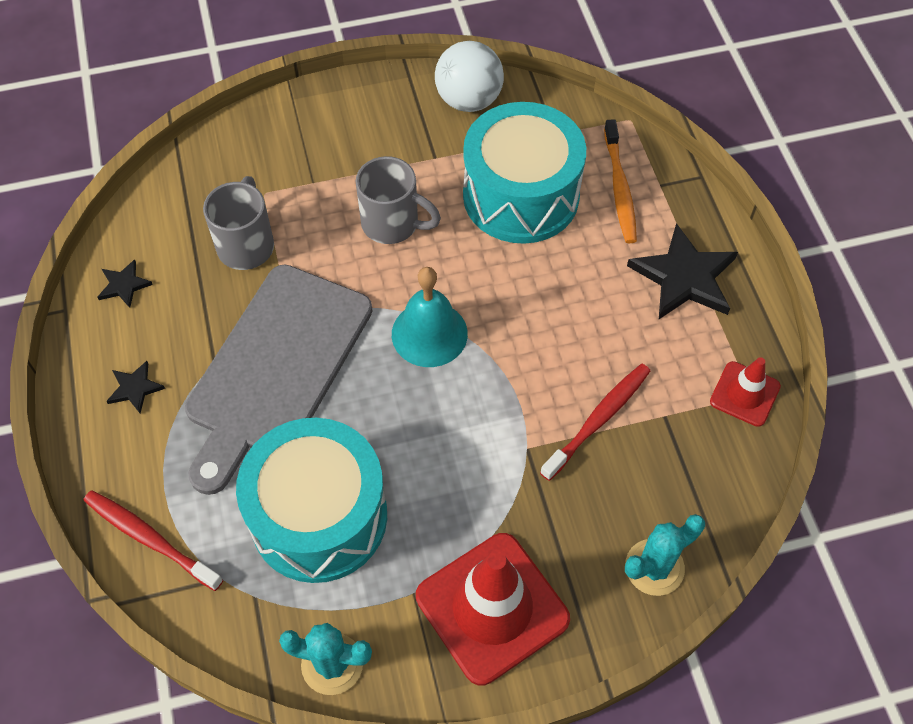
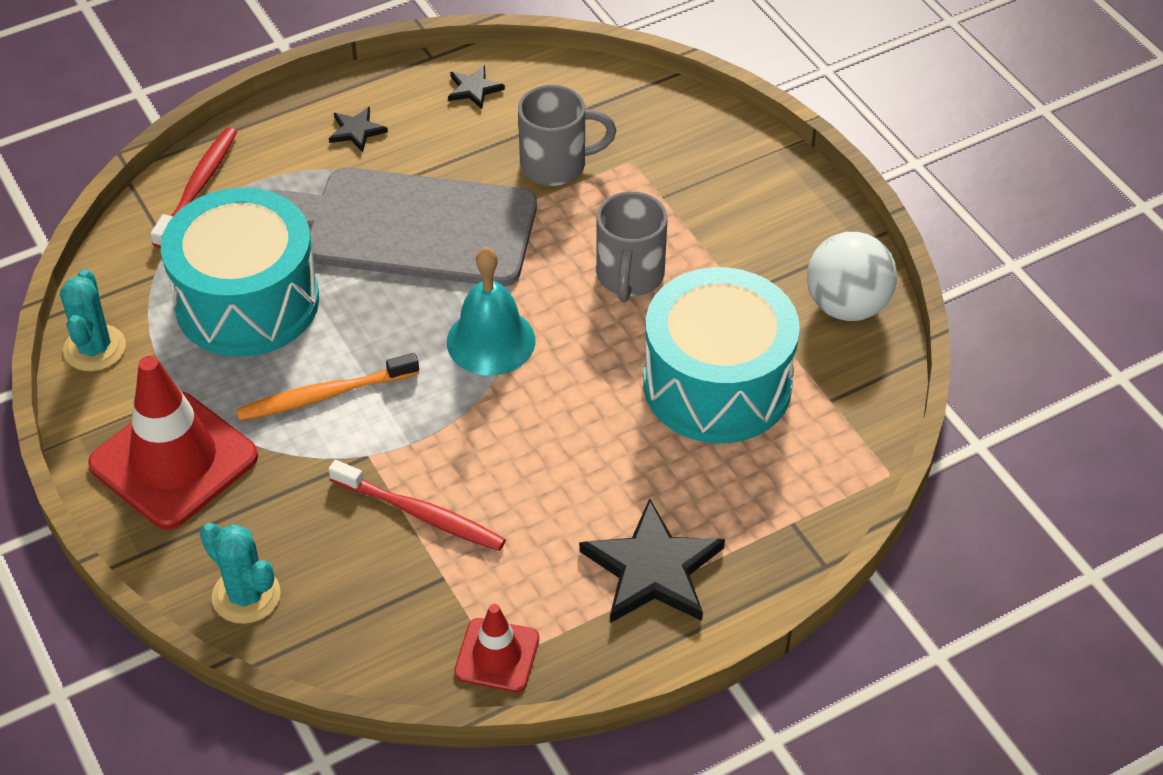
camera: 75 degrees right, 10 degrees down
orange toothbrush [604,119,637,243] -> orange toothbrush moved to [236,353,419,421]

